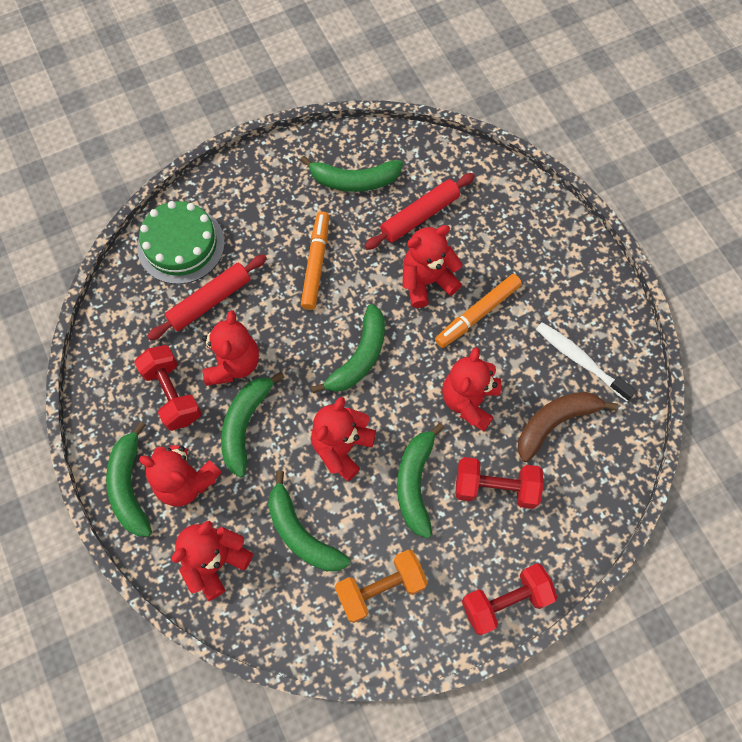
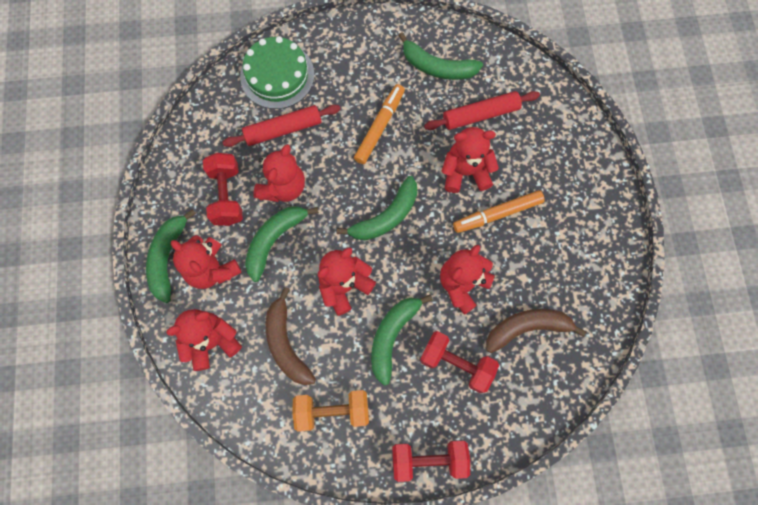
camera: 20 degrees right, 5 degrees up
green banana [268,471,350,571] -> brown banana [266,287,316,385]
white toothbrush [536,322,636,401] -> none

